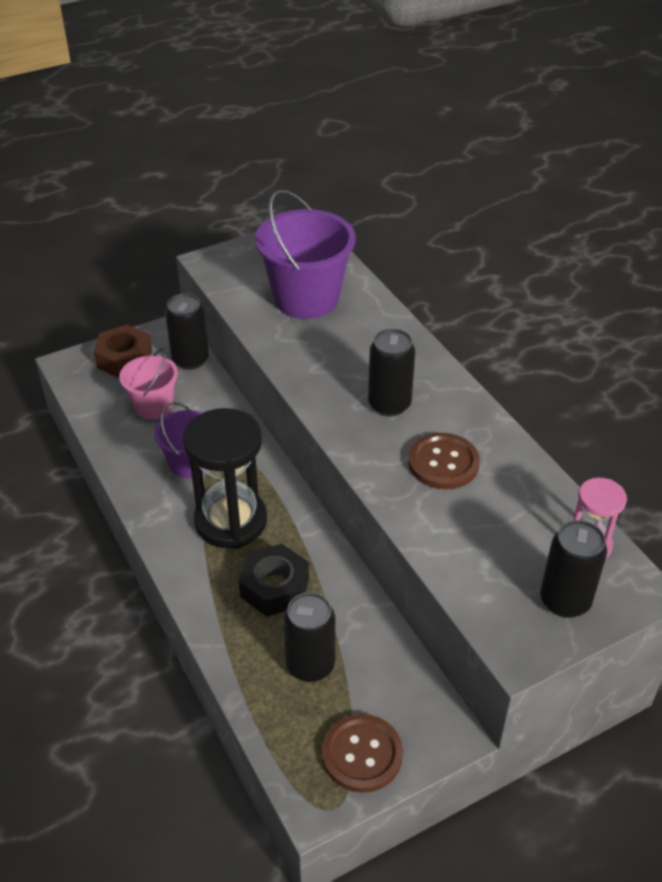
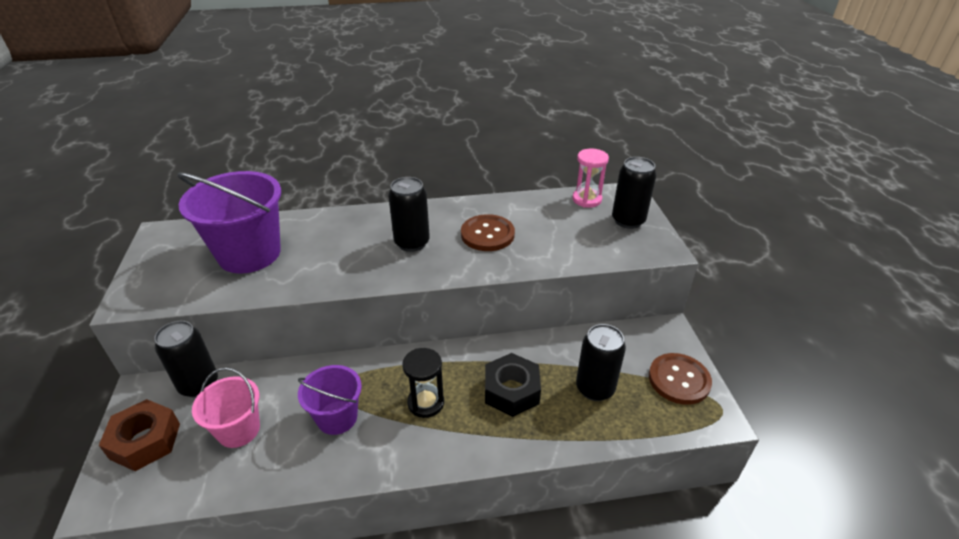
camera: 70 degrees left, 5 degrees down
black hourglass [183,408,267,549] -> black hourglass [402,348,444,418], size x0.55

